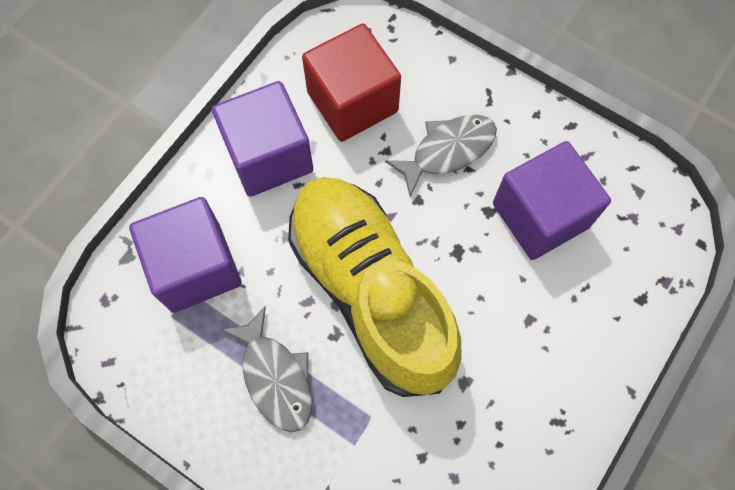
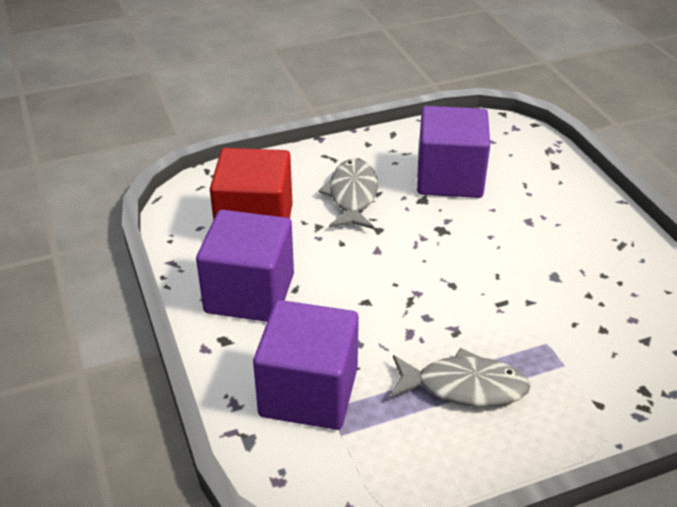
camera: 55 degrees left, 30 degrees down
yellow shoe [288,177,462,397] -> none

